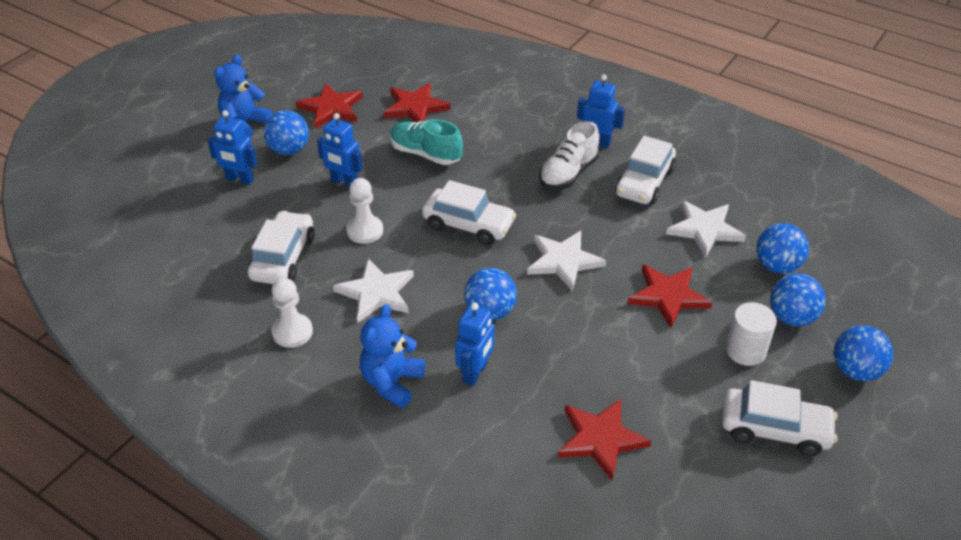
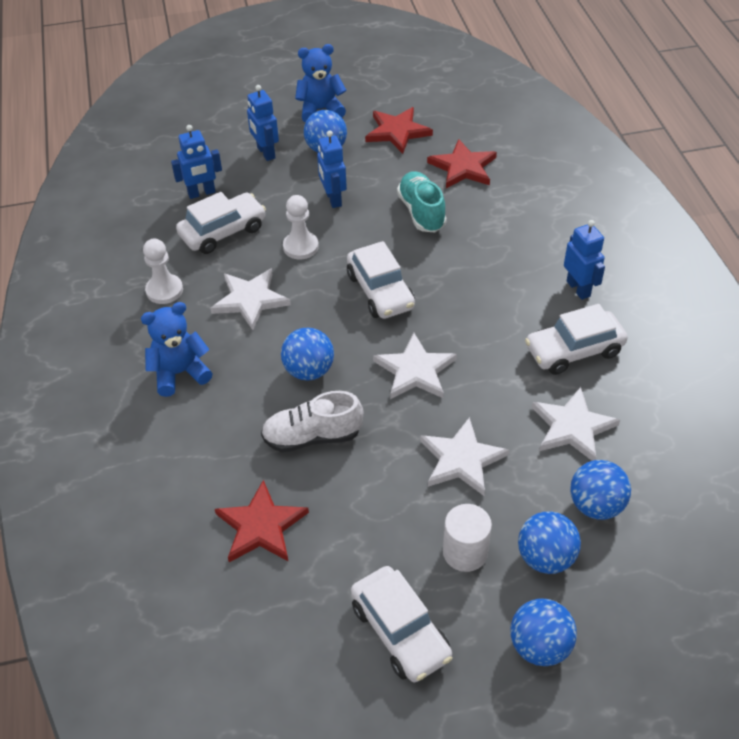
camera: 45 degrees right, 5 degrees up
blue robot [455,303,494,386] -> blue robot moved to [171,125,222,199]
white shoe [539,121,599,189] -> white shoe moved to [261,391,363,452]
red star [628,265,712,328] -> white star [420,417,509,496]

